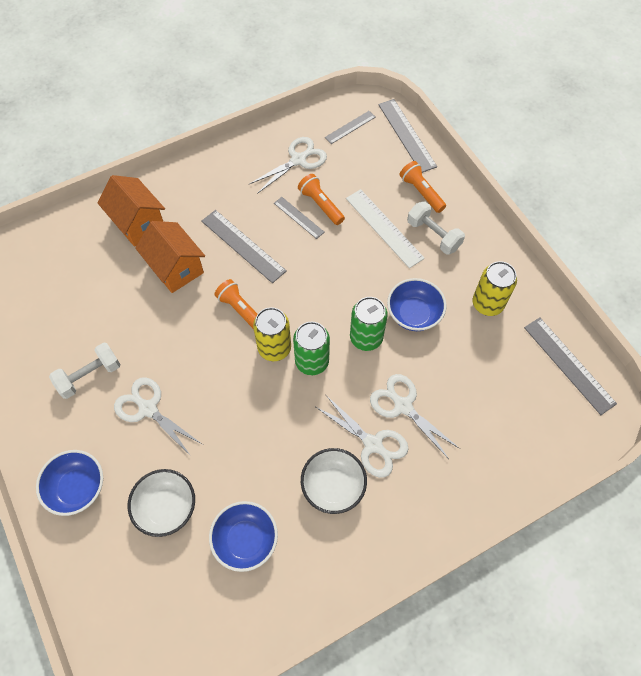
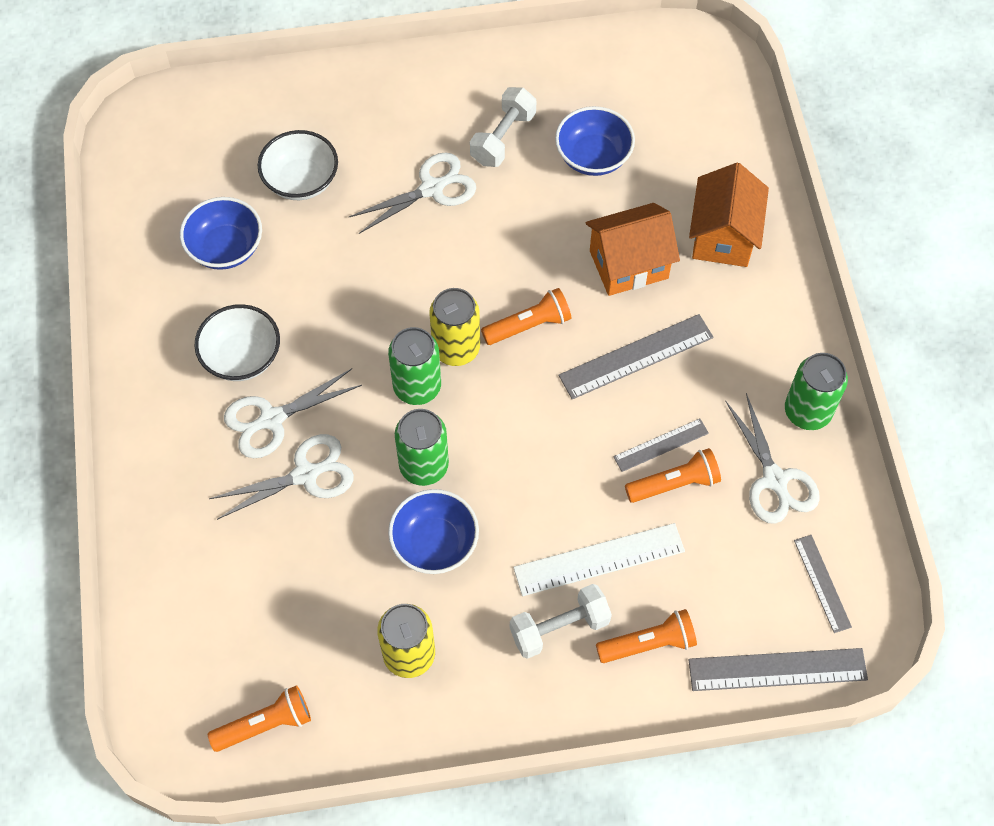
camera: 110 degrees right, 0 degrees up
blue bowl [36,450,103,516] -> blue bowl moved to [555,106,635,176]
white dumbbell [49,343,121,399] -> white dumbbell turned 45 degrees clockwise [470,87,536,167]
orange house [97,175,165,247] -> orange house turned 60 degrees counterclockwise [689,163,769,267]
grey ruler [524,317,617,415] -> orange flashlight [208,685,311,752]
none -> green can [785,353,848,430]

